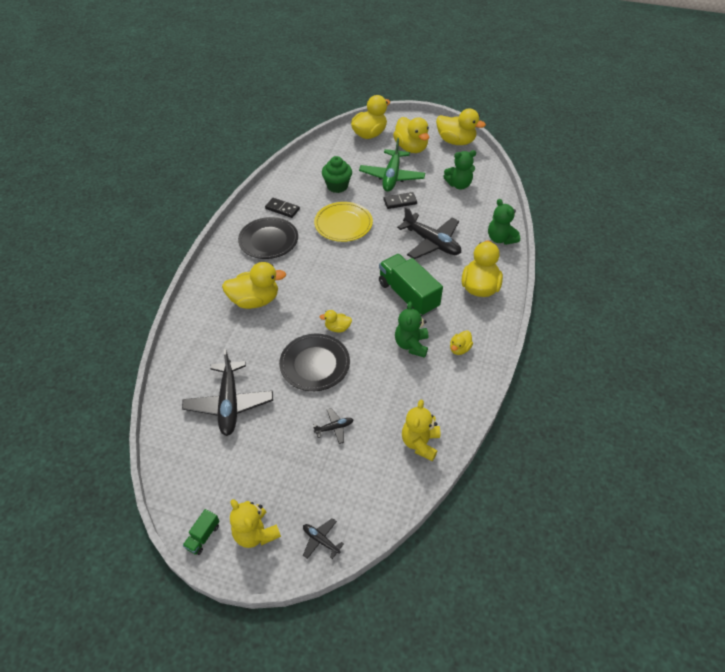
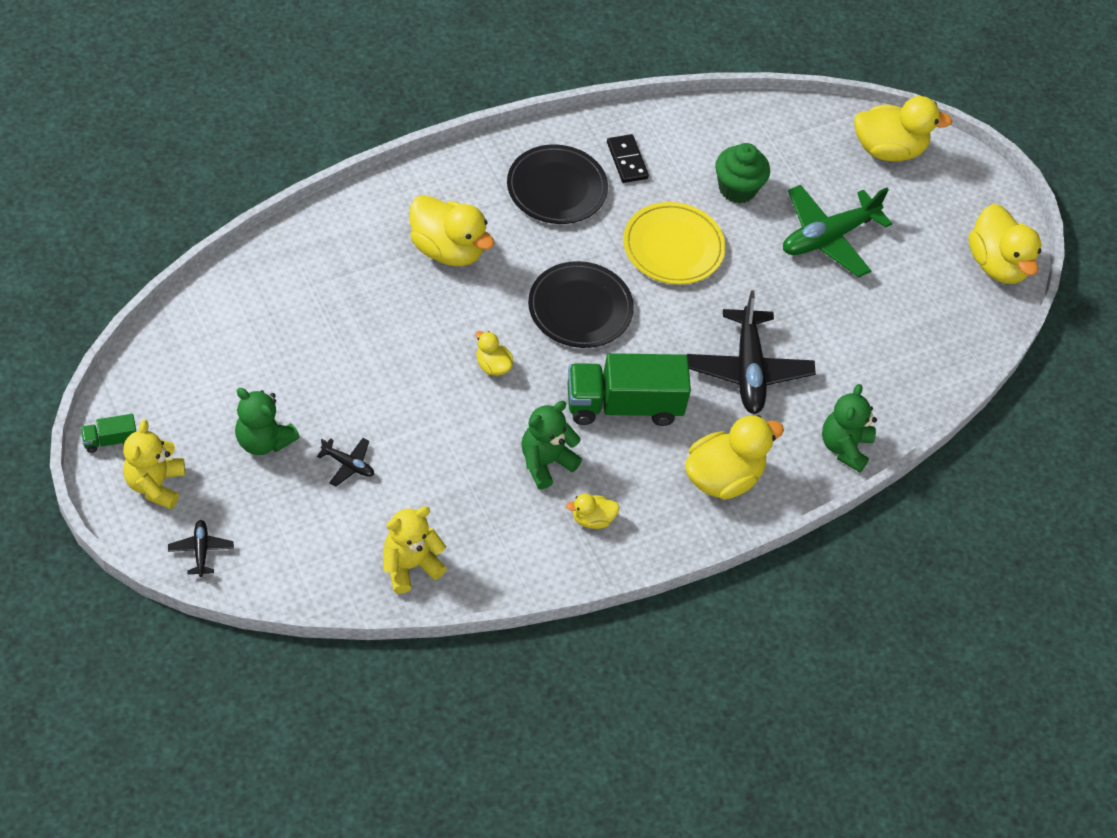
camera: 40 degrees right, 5 degrees up
black plane [182,349,273,436] -> none
black plate [279,334,350,391] -> black plate moved to [528,261,634,348]
green truck [379,254,443,317] -> green truck turned 105 degrees counterclockwise [568,353,691,426]
black domino [383,192,417,209] -> none
yellow duck [393,117,429,153] -> none
green teddy bear [443,150,476,189] -> green teddy bear moved to [235,388,300,455]

